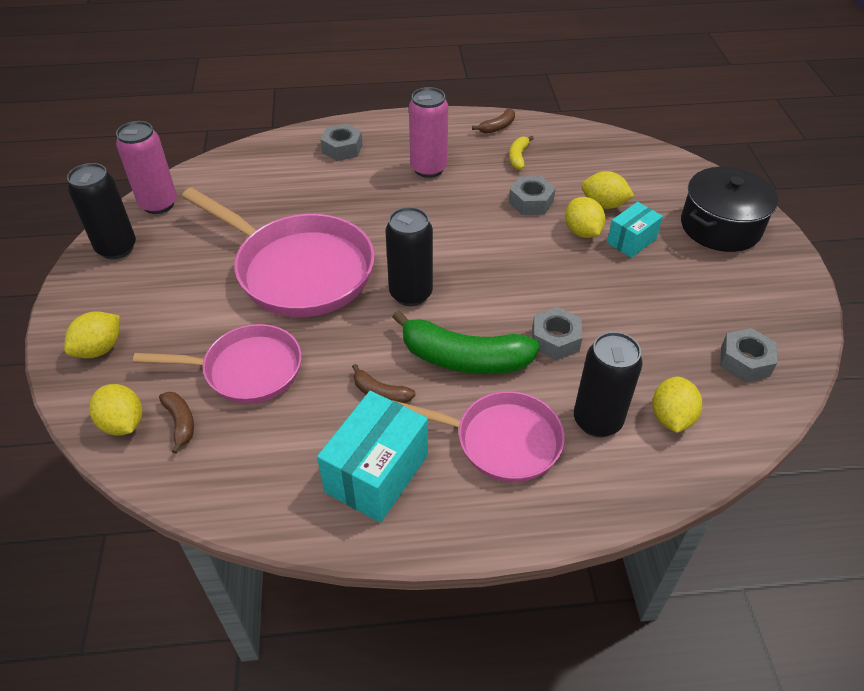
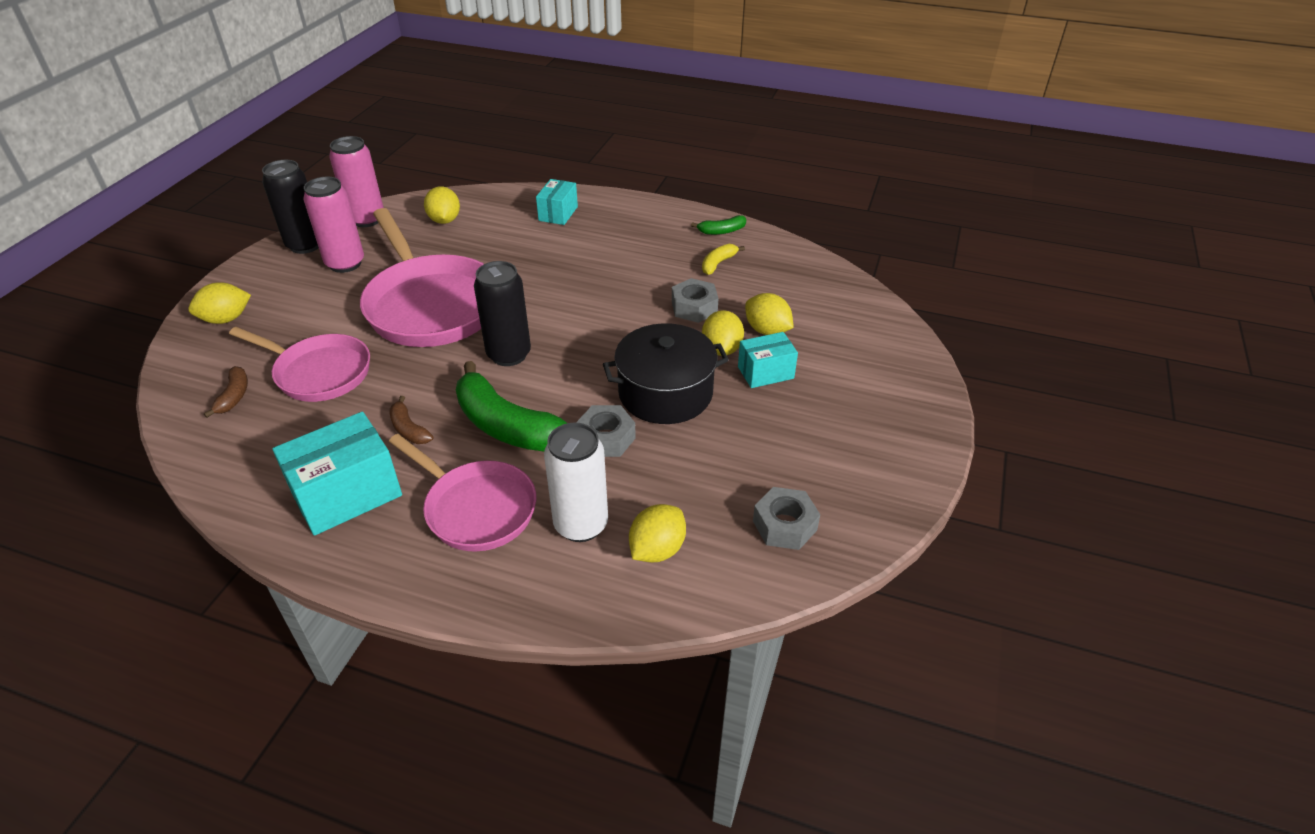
camera: 25 degrees right, 5 degrees down
yellow lemon [89,384,142,436] -> yellow lemon moved to [424,186,460,224]
grey nut [320,124,363,161] -> turquoise box [536,179,578,225]
pink can [409,87,448,178] -> pink can moved to [304,177,364,273]
brown banana [472,109,515,134] -> green banana [691,215,746,235]
black can [574,332,643,437] -> white can [544,423,608,542]
black pot [681,167,778,252] -> black pot moved to [603,323,729,424]

